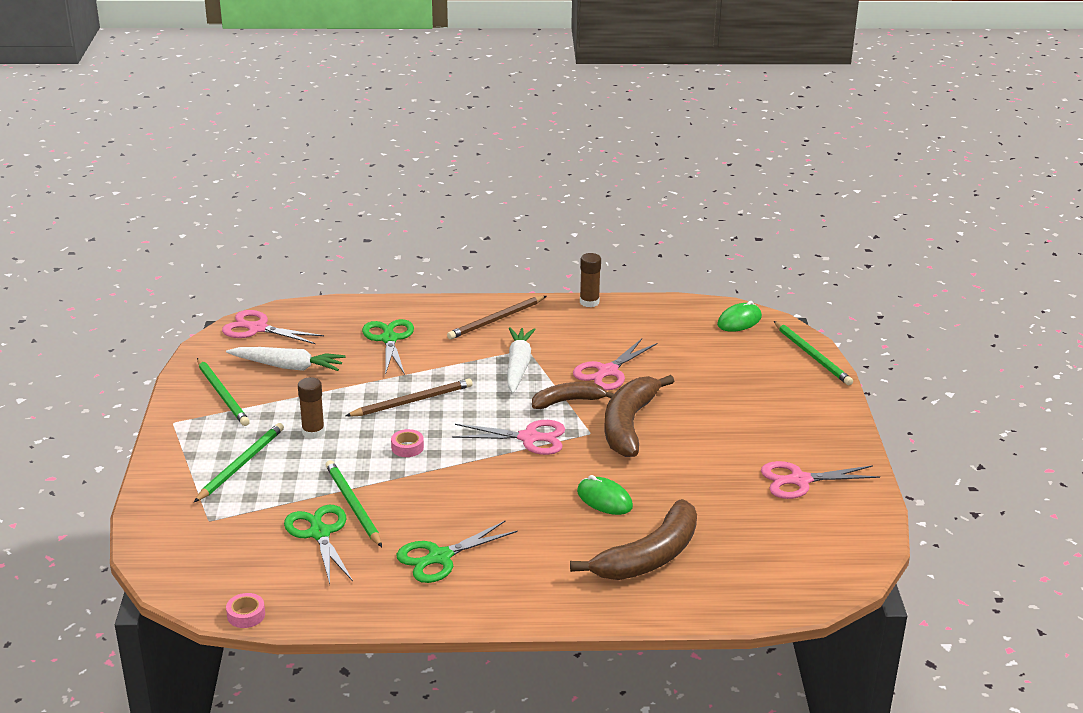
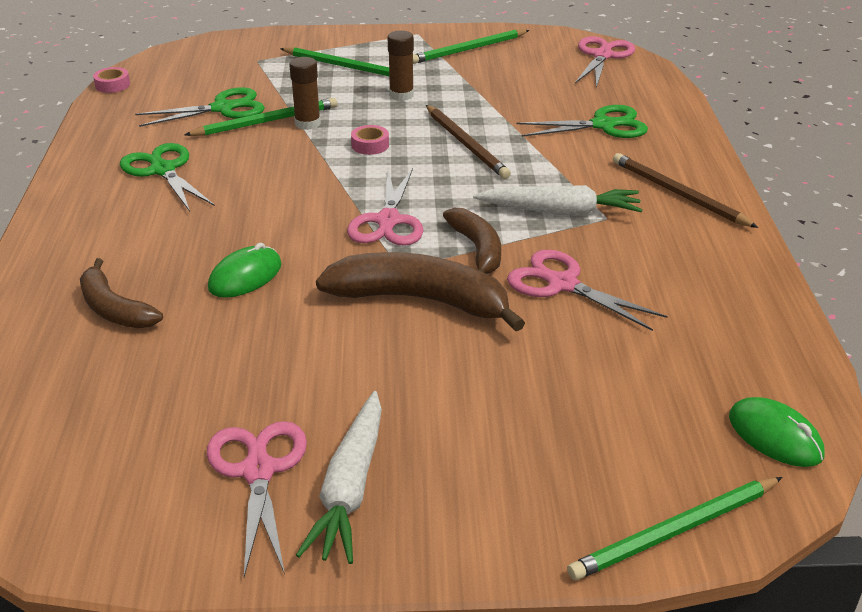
camera: 90 degrees right, 5 degrees up
white carrot [226,347,345,371] -> white carrot moved to [296,391,382,564]
brown banana [570,499,697,580] -> brown banana [80,258,163,328], size x0.61
brown glue stick [580,253,601,307] -> brown glue stick moved to [289,57,321,130]

